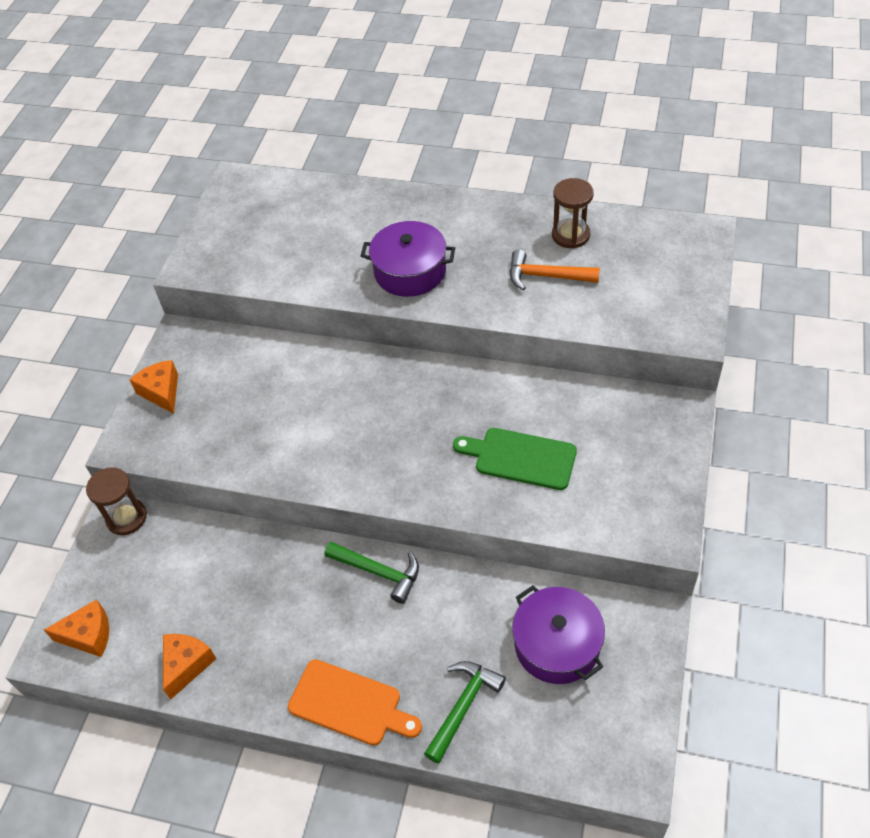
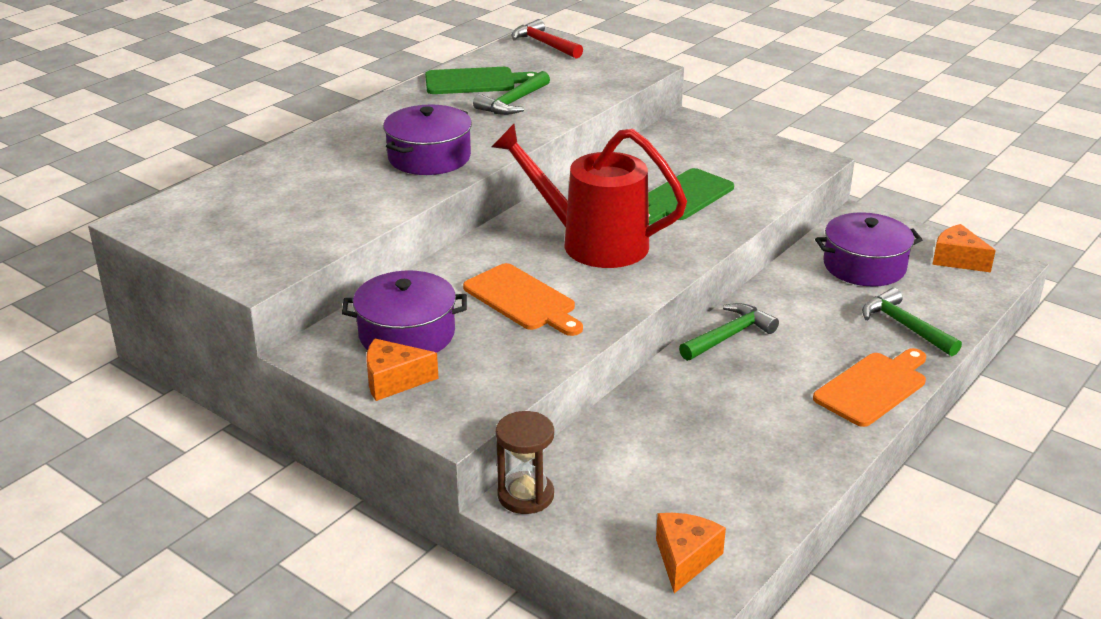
camera: 70 degrees left, 20 degrees down
orange cheese [163,634,216,700] -> orange cheese moved to [932,224,996,272]
orange hammer [510,250,600,290] -> green hammer [473,71,550,115]
brown hourglass [552,178,594,248] -> green cutting board [425,67,538,94]
none -> purple pot [342,271,467,353]
none -> orange cutting board [463,263,583,336]
none -> red watering can [492,124,687,268]
none -> red hammer [512,19,583,59]

